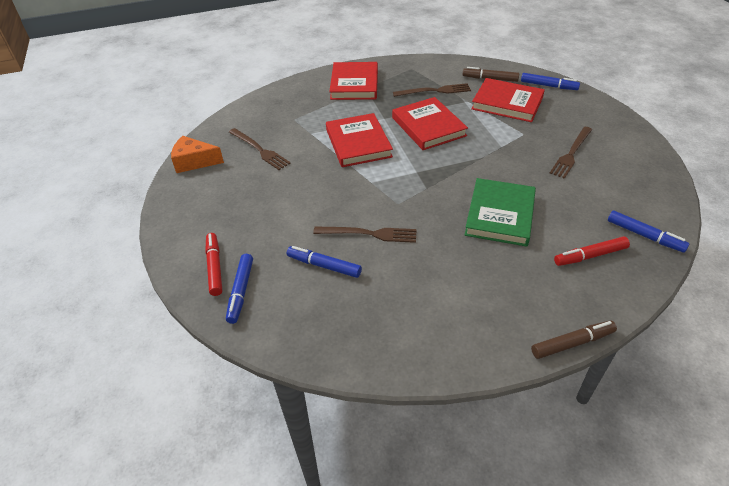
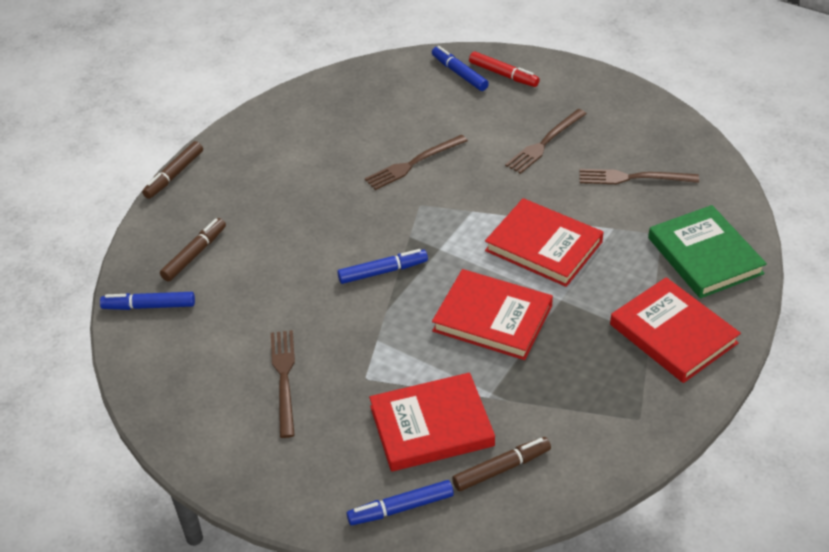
camera: 140 degrees right, 0 degrees up
orange cheese [171,136,224,173] -> none
blue marker [287,246,362,278] -> blue marker moved to [337,249,428,284]
brown fork [393,83,471,97] -> brown fork moved to [505,109,587,174]
green book [465,178,536,247] -> green book moved to [648,205,767,298]
red marker [554,236,630,266] -> brown marker [160,218,226,282]

